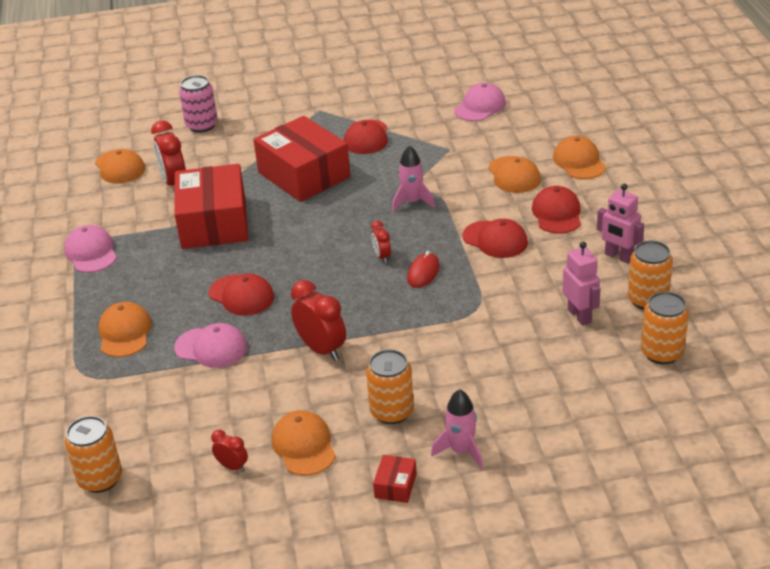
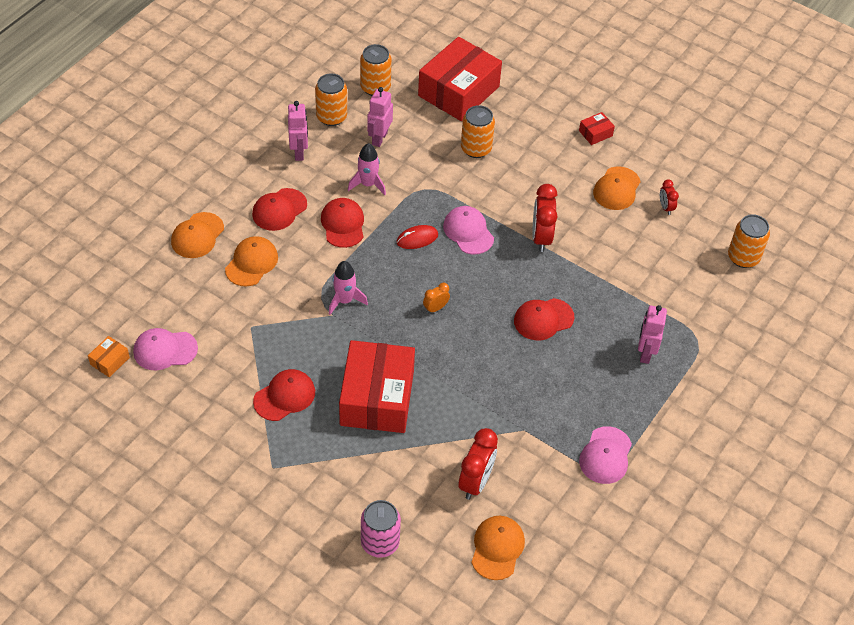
camera: 140 degrees left, 15 degrees up
orange cap [98,302,152,357] -> pink robot [638,305,667,364]
pink cap [174,323,247,368] -> pink cap moved to [443,206,494,255]
red box [175,164,248,249] -> red box moved to [418,37,502,121]
red cap [209,274,274,316] -> red cap turned 105 degrees counterclockwise [514,298,574,340]
orange can [366,349,414,424] -> orange can moved to [461,105,495,158]
red clock [371,221,391,263] -> none
pink rocket [431,389,483,469] -> pink rocket moved to [348,143,386,195]
none -> orange box [88,336,130,377]
none -> orange clock [423,283,450,313]

